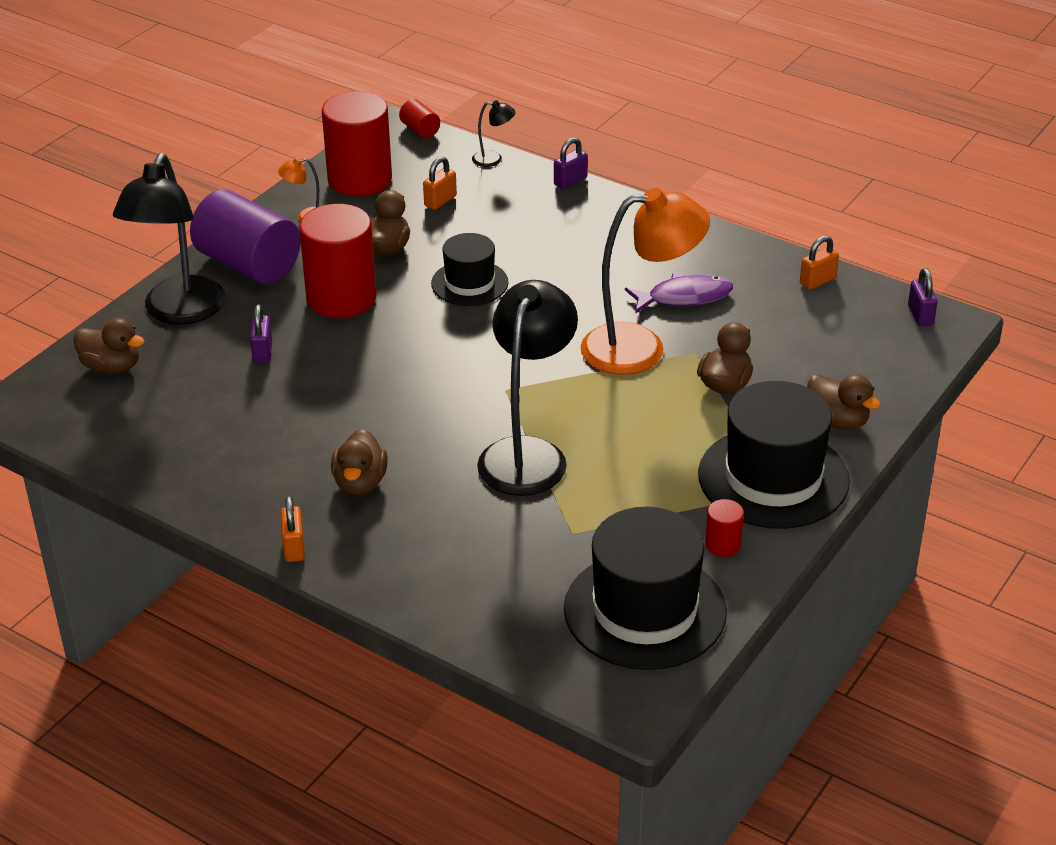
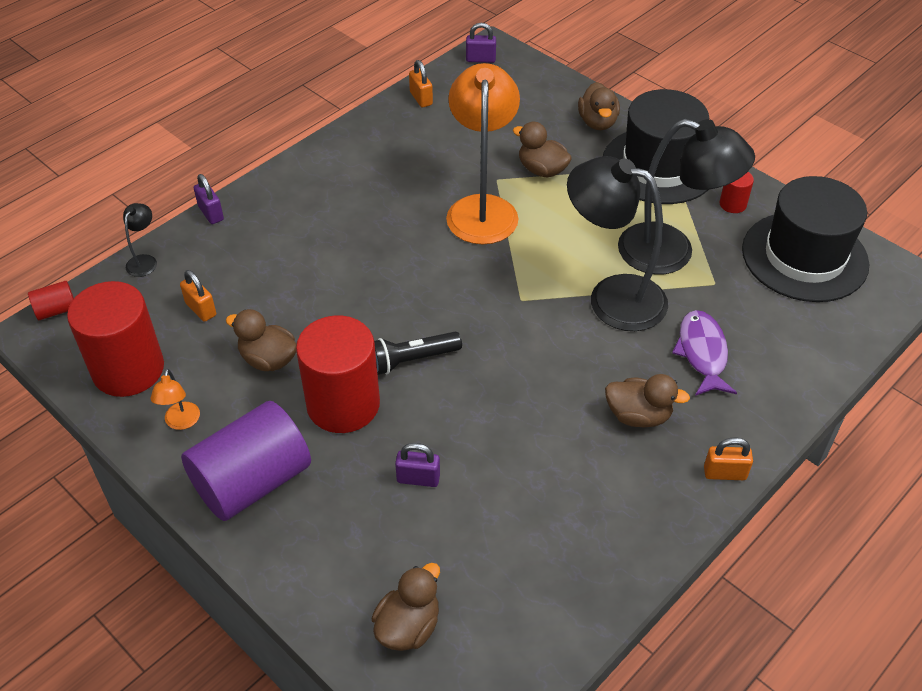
camera: 80 degrees left, 10 degrees up
black lamp [113,153,226,324] -> black lamp moved to [618,119,755,275]
black hat [431,233,509,306] -> none
purple fish [625,273,733,313] -> purple fish moved to [672,310,737,396]
brown duck [807,374,881,430] -> brown duck turned 120 degrees clockwise [578,82,620,130]
none -> black flashlight [374,332,462,375]

